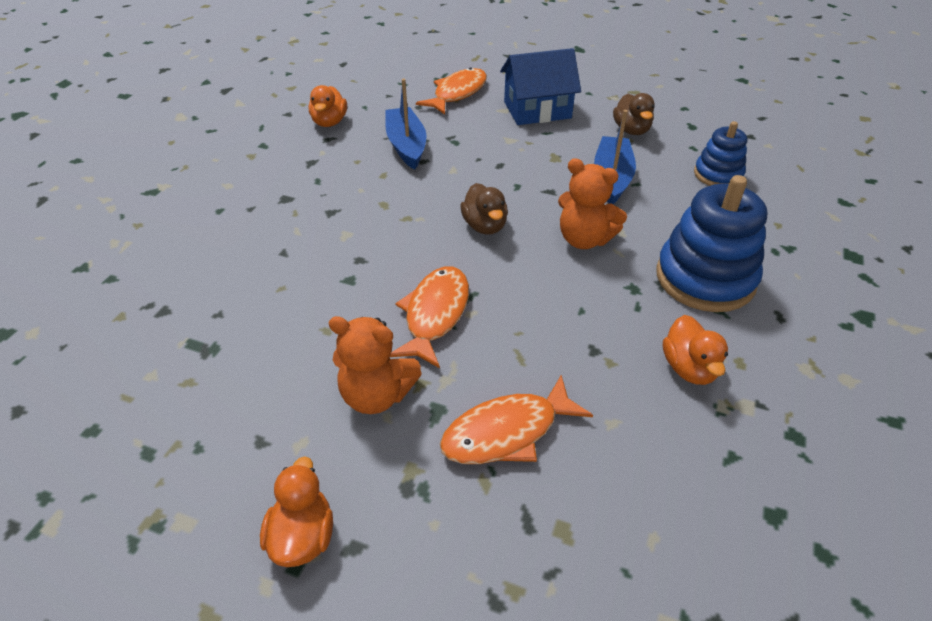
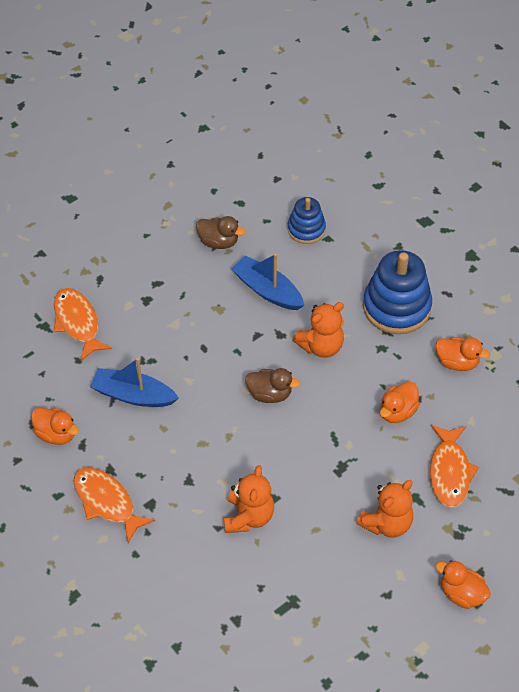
camera: 60 degrees left, 10 degrees up
orange fish [390,266,469,368] -> orange fish moved to [73,468,155,543]
blue house [500,48,581,125] -> none
none -> orange teddy bear [224,465,274,533]
none -> orange duck [380,382,420,423]

